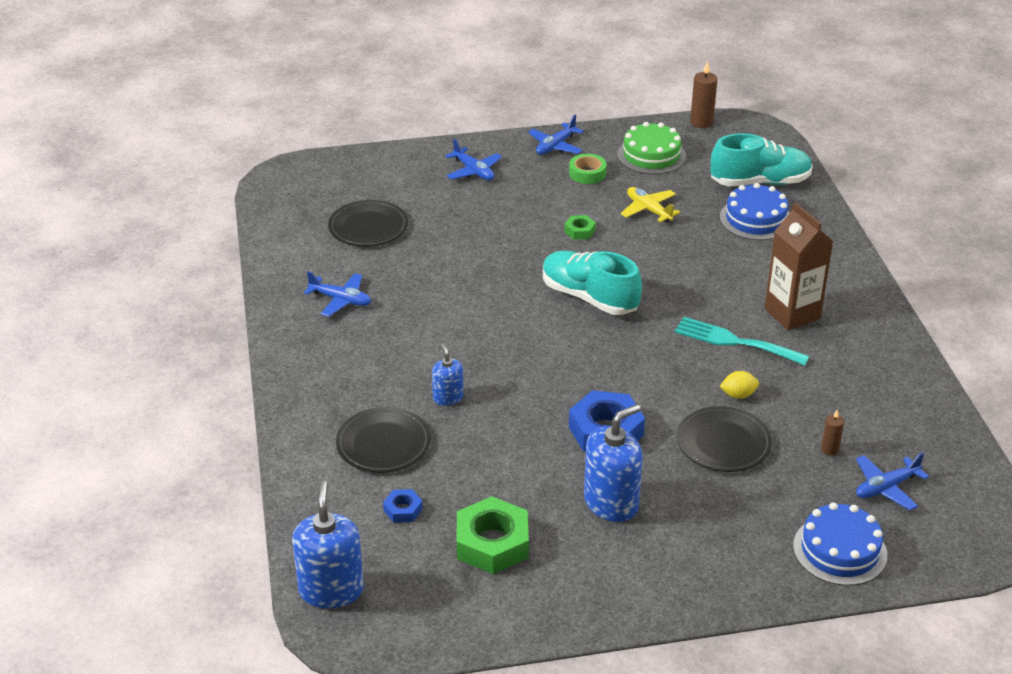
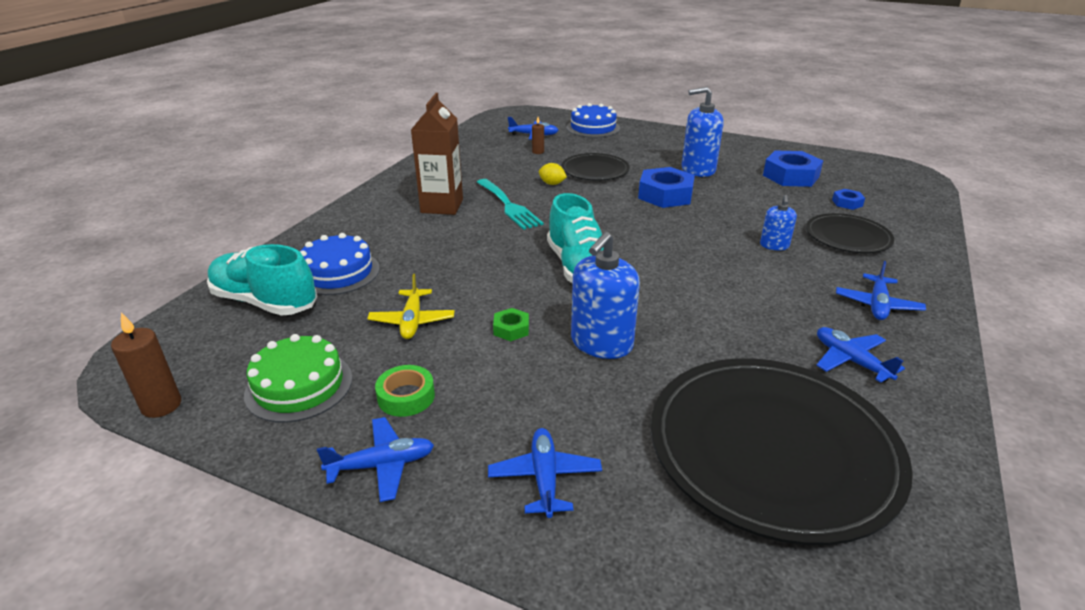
camera: 145 degrees left, 5 degrees down
blue soap dispenser [292,481,364,609] -> blue soap dispenser moved to [571,232,640,359]
black plate [328,200,408,247] -> black plate [651,358,913,545], size x1.93
green nut [457,496,529,574] -> blue nut [763,150,823,187]
none -> blue plane [836,261,926,320]

